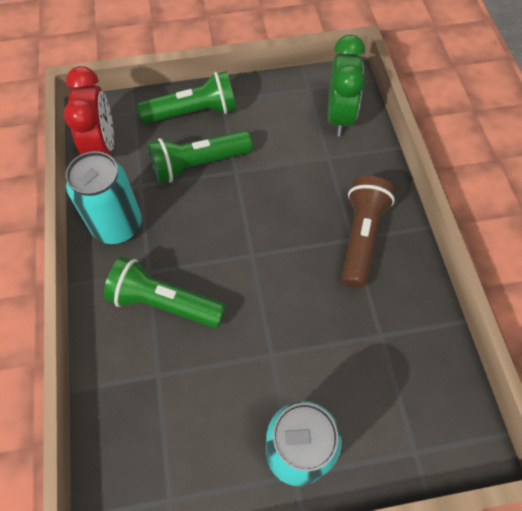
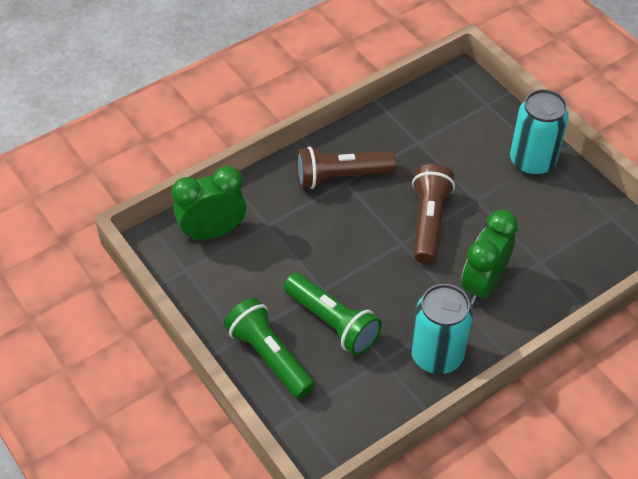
camera: 115 degrees left, 10 degrees down
red clock [64,66,114,156] -> none
green flashlight [104,257,226,328] -> green clock [461,210,518,305]
none -> brown flashlight [412,164,455,264]

